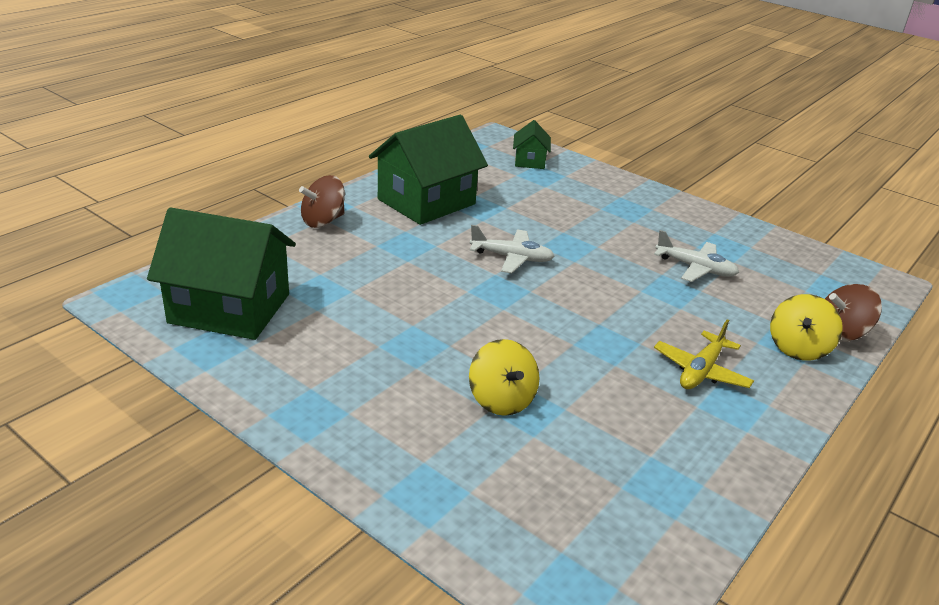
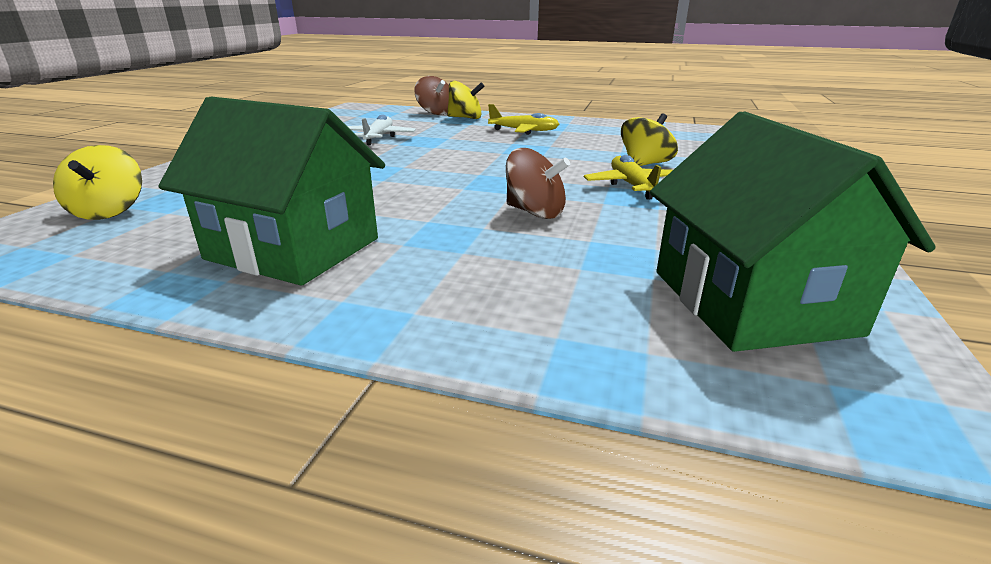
camera: 110 degrees left, 5 degrees down
brown spinning top [299,175,345,228] -> brown spinning top moved to [506,148,570,219]
white plane [470,225,555,273] -> none
green house [513,120,551,169] -> yellow spinning top [53,145,142,220]
none -> yellow plane [584,155,673,200]

